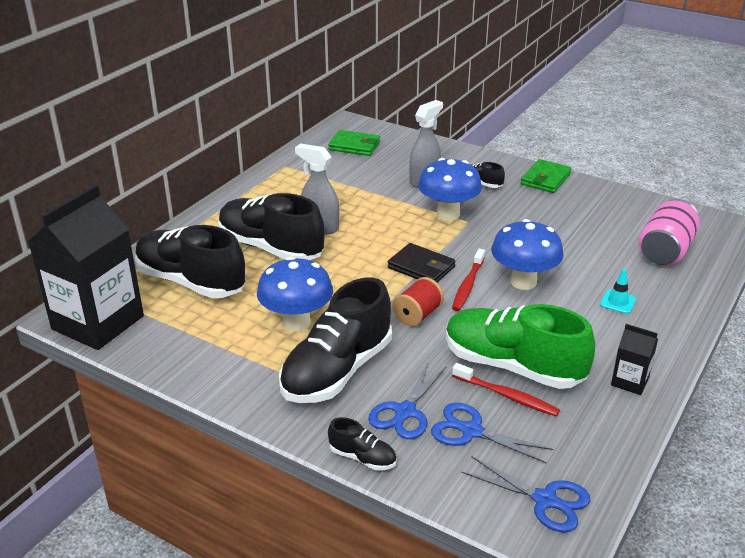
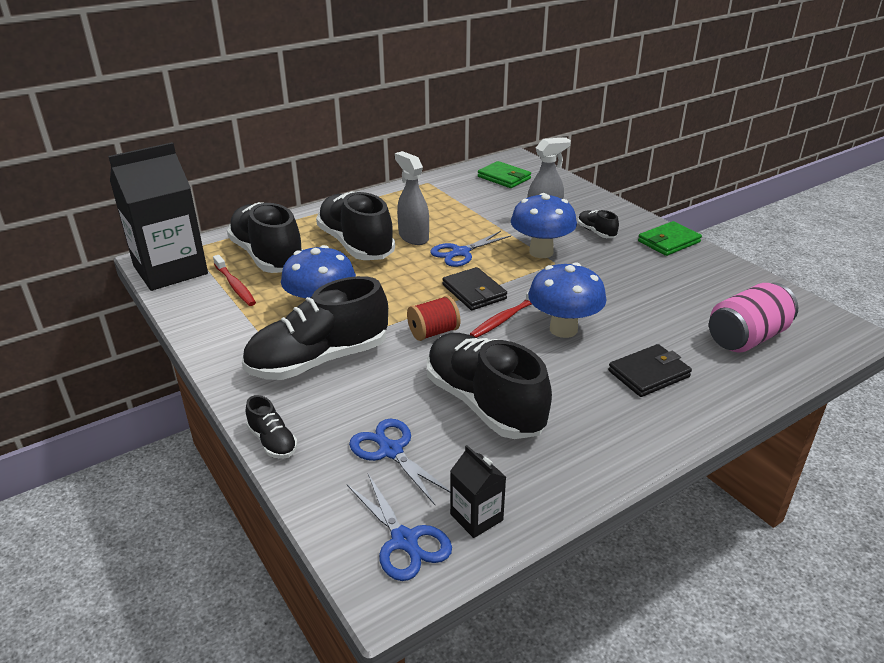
camera: 25 degrees right, 0 degrees up
blue scissors [368,362,447,439] -> blue scissors moved to [430,231,511,267]
green shoe [446,304,595,389] -> black shoe [427,333,552,439]
red toothbrush [452,363,560,416] -> red toothbrush moved to [213,255,256,306]
turquoise traffic cone [600,269,636,314] -> black wallet [608,344,692,397]
black carton [611,324,658,395] -> black carton moved to [450,445,506,538]

